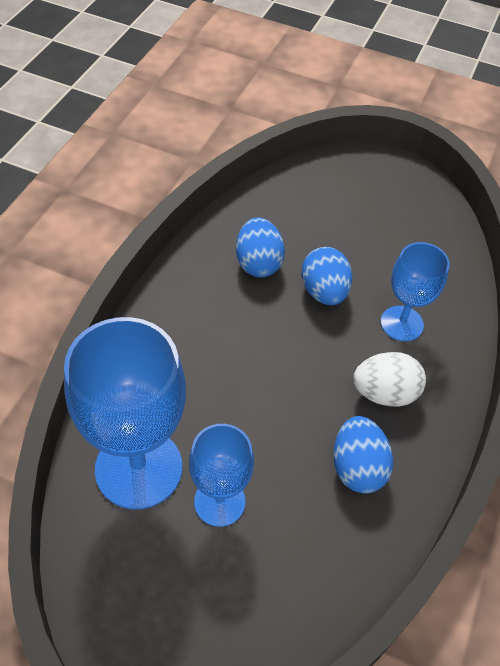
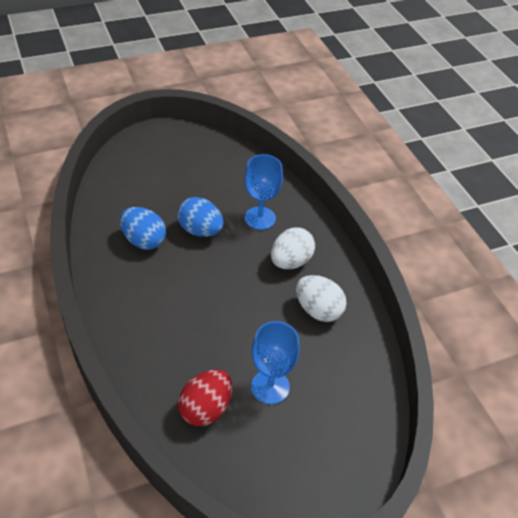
camera: 45 degrees left, 5 degrees down
blue goblet [64,317,186,509] -> red egg [178,370,233,426]
blue egg [333,416,393,494] -> white egg [296,275,347,322]

